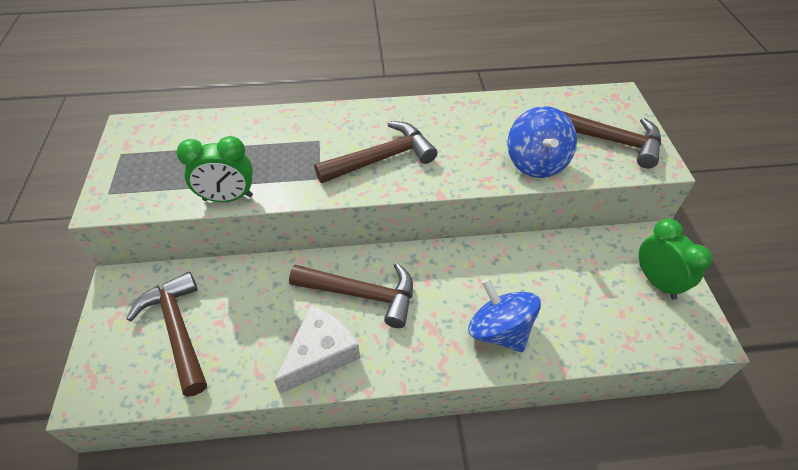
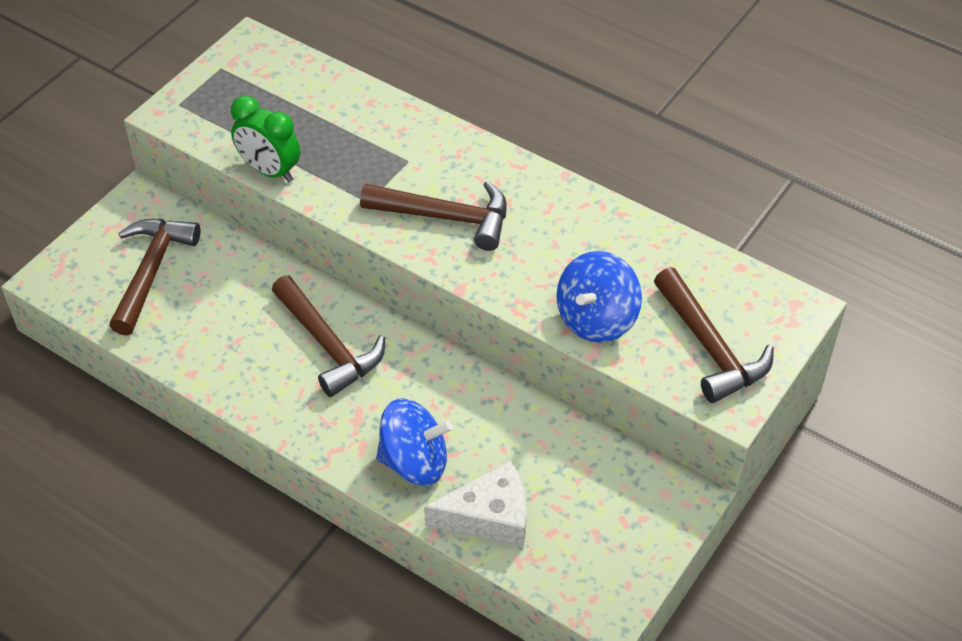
camera: 40 degrees right, 0 degrees up
white cheese [274,306,360,394] -> white cheese moved to [424,461,527,547]
blue spinning top [468,279,541,352] -> blue spinning top turned 90 degrees clockwise [376,399,453,486]
green clock [639,218,712,300] -> none

